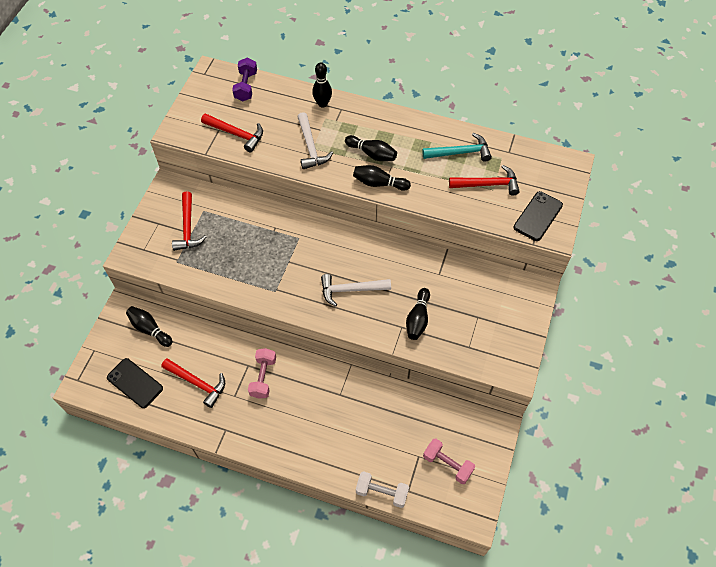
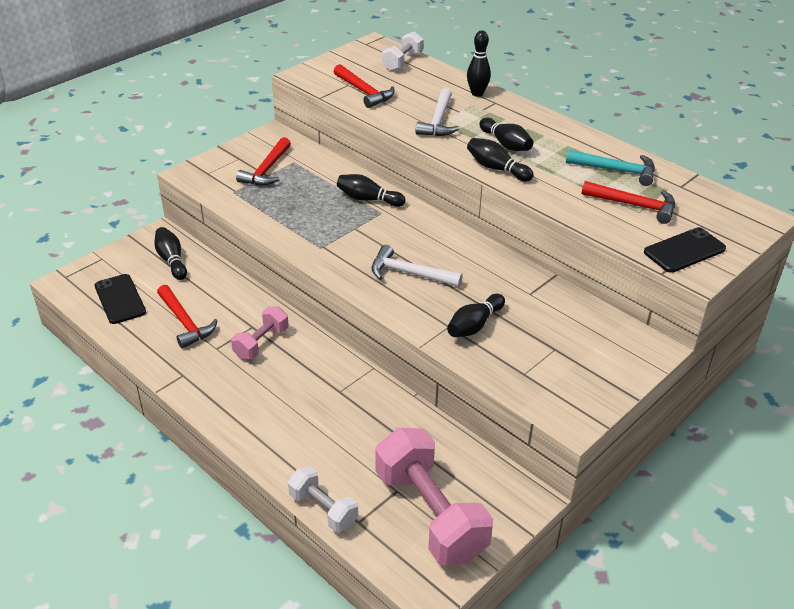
camera: 25 degrees right, 20 degrees down
purple dumbbell [232,58,257,101] -> white dumbbell [382,31,423,71]
pink dumbbell [423,439,475,484] -> pink dumbbell [375,428,493,566], size x1.89
none -> black bowling pin [337,174,405,207]

